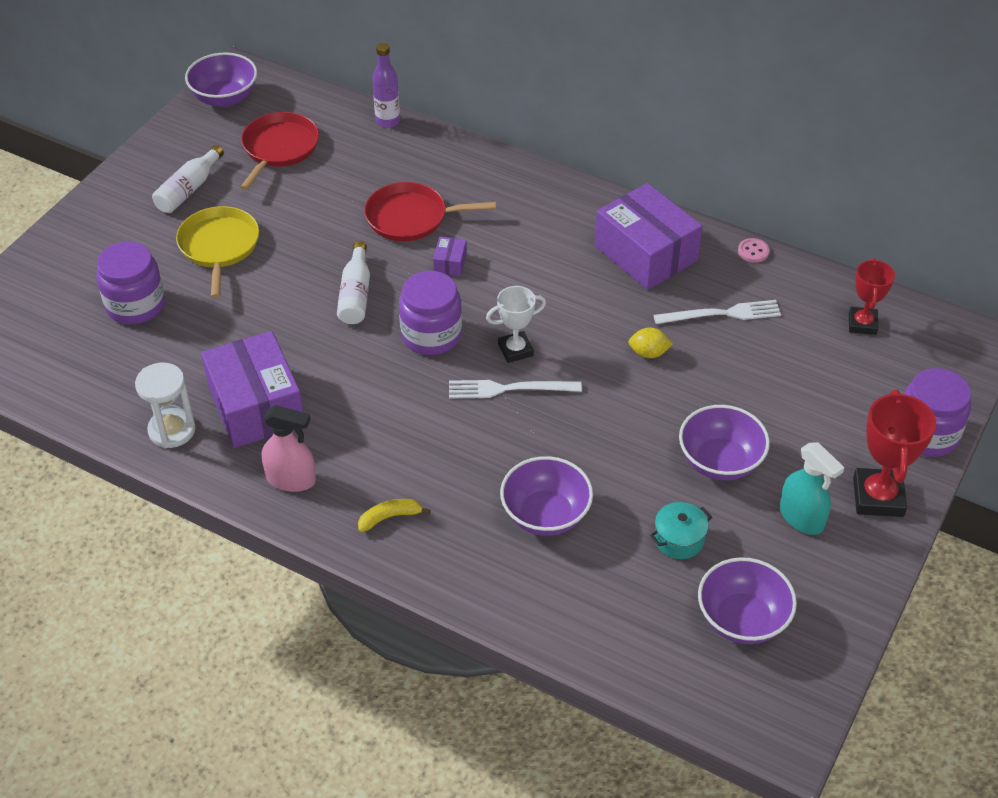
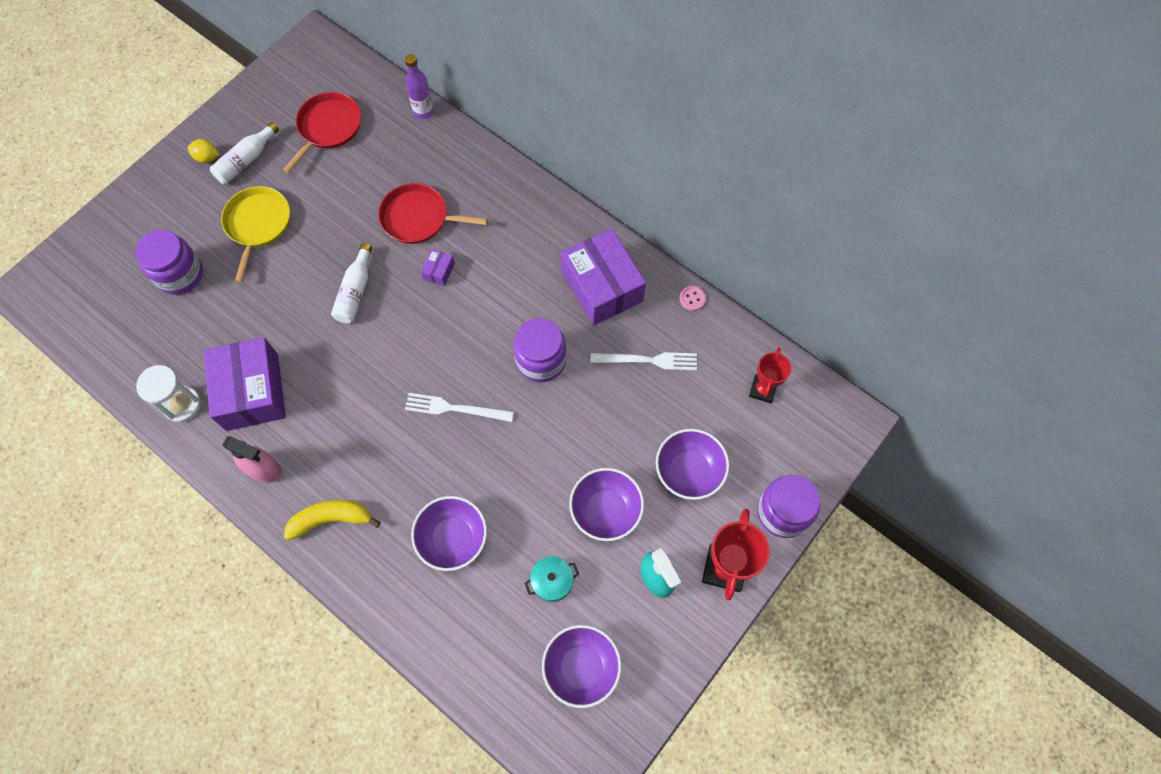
camera: 10 degrees right, 20 degrees up
purple bowl [185,52,257,107] -> purple bowl moved to [656,429,729,500]
yellow banana [358,499,431,532] -> yellow banana [284,500,381,541], size x1.58
purple jar [399,271,462,355] -> purple jar moved to [513,318,566,382]
white trophy [486,286,546,363] -> none
yellow lemon [628,327,673,358] -> yellow lemon moved to [188,139,219,163]

